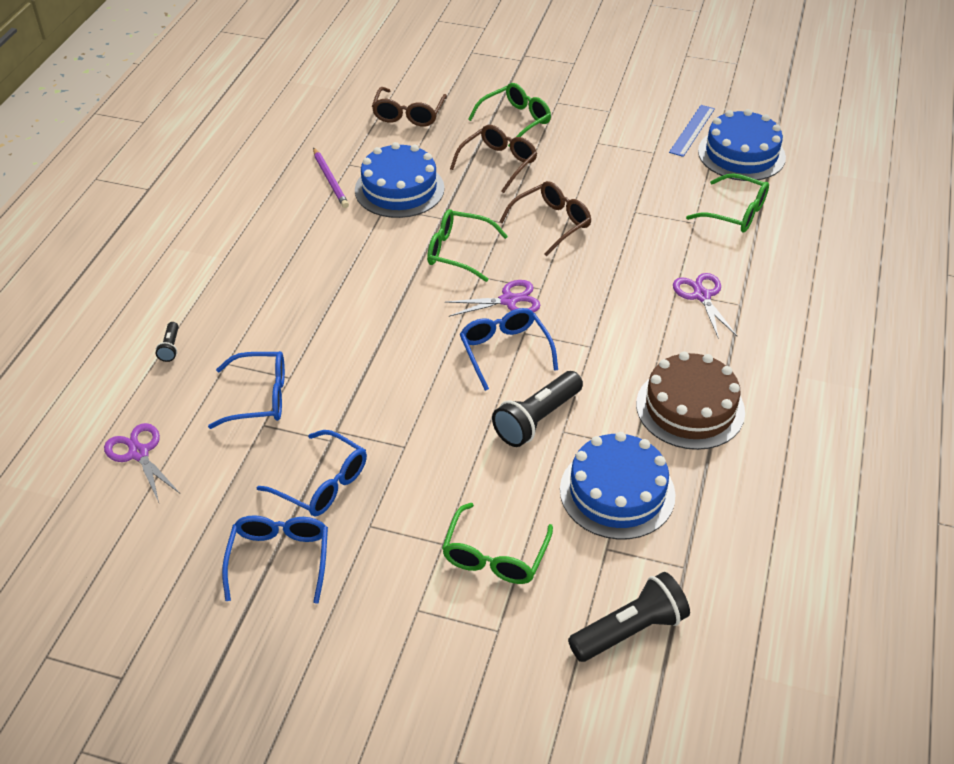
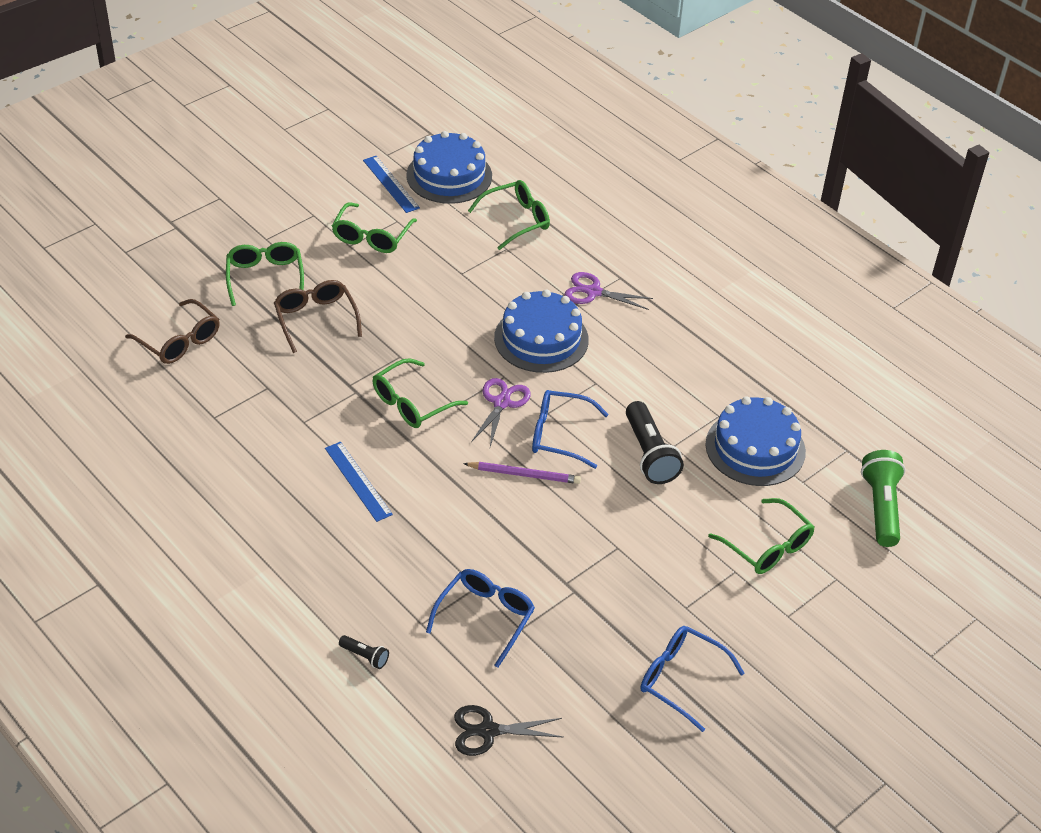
camera: 60 degrees left, 0 degrees up
purple scissors [104,423,180,502] -> black scissors [454,705,563,756]
blue glasses [257,430,367,516] -> none
purple pencil [313,148,349,208] -> purple pencil moved to [463,462,581,484]
blue cake [355,142,444,218] -> blue cake moved to [494,289,589,373]
brown glasses [499,181,592,257] -> none
black flashlight [568,572,690,662] -> green flashlight [861,450,905,547]
brown cake [636,352,745,450] -> none
none -> blue ruler [325,442,393,522]
none -> green glasses [332,202,417,253]

